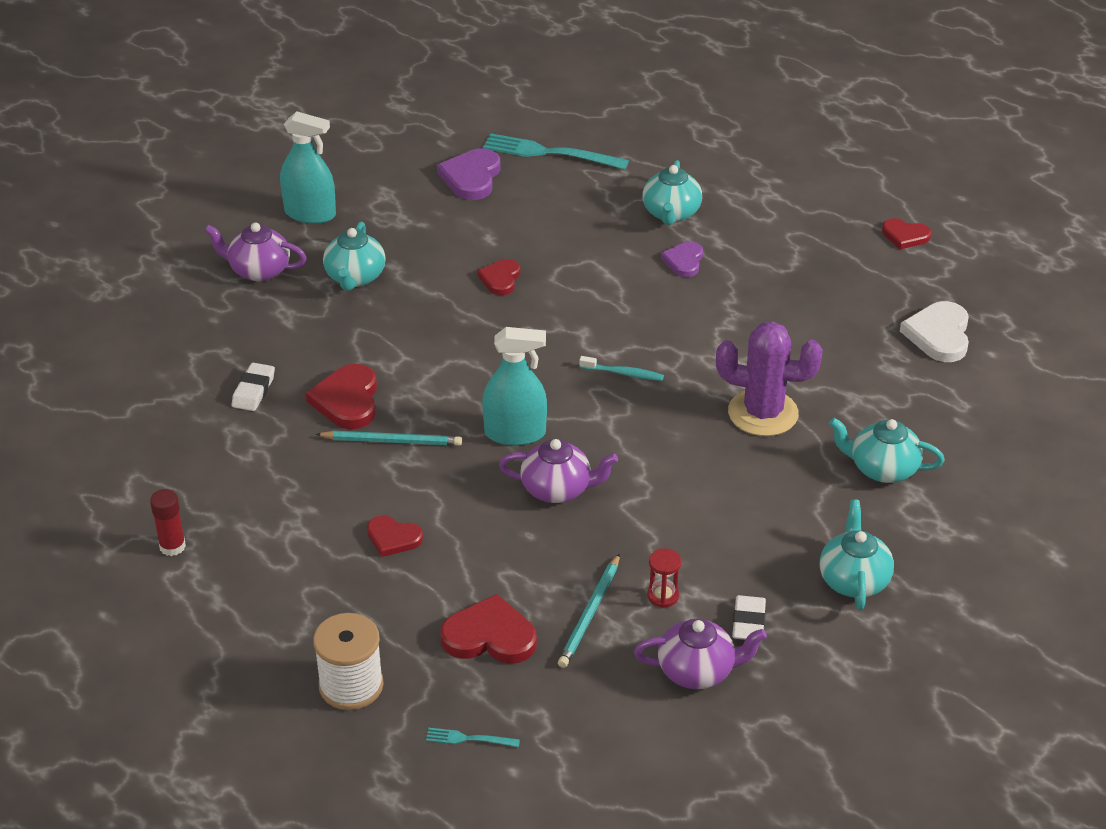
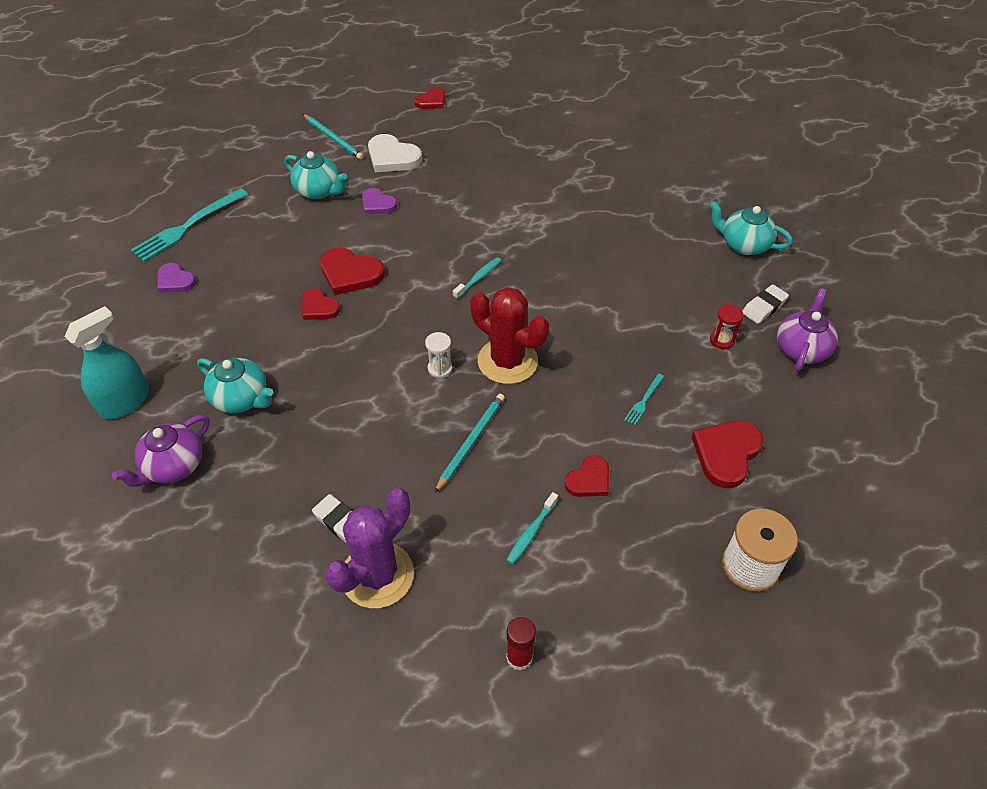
camera: 65 degrees left, 10 degrees up
red heart [306,364,377,429] -> red heart moved to [320,247,385,295]
turquoise fork [426,728,520,747] -> turquoise fork moved to [624,374,664,425]
purple heart [437,148,500,200] -> purple heart [157,263,196,293], size x0.63
turquoise spray bottle [482,327,547,446] -> red cactus [470,287,549,384]
purple teapot [499,439,618,503] -> none
turquoise pencil [558,553,620,668] -> turquoise pencil moved to [303,114,363,160]
purple cactus [716,321,823,436] -> purple cactus moved to [325,488,414,608]
white eraser [732,595,766,640] -> white eraser turned 75 degrees counterclockwise [743,284,789,324]
turquoise teapot [829,418,945,483] -> none
white heart [900,301,969,362] -> white heart moved to [368,134,422,172]
none -> white hourglass [425,332,453,378]
none -> turquoise toothbrush [506,492,558,564]

